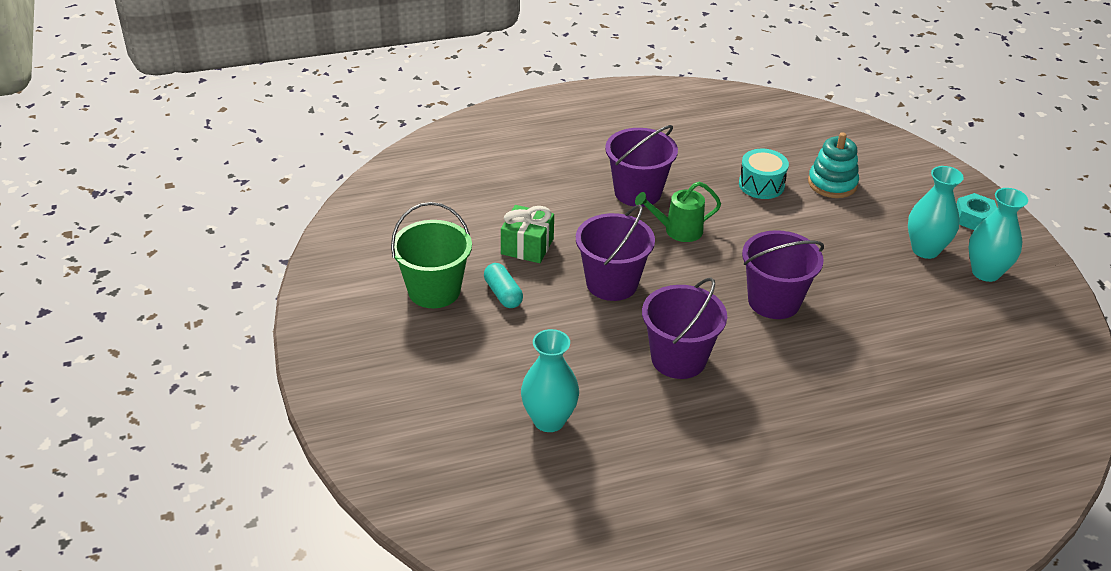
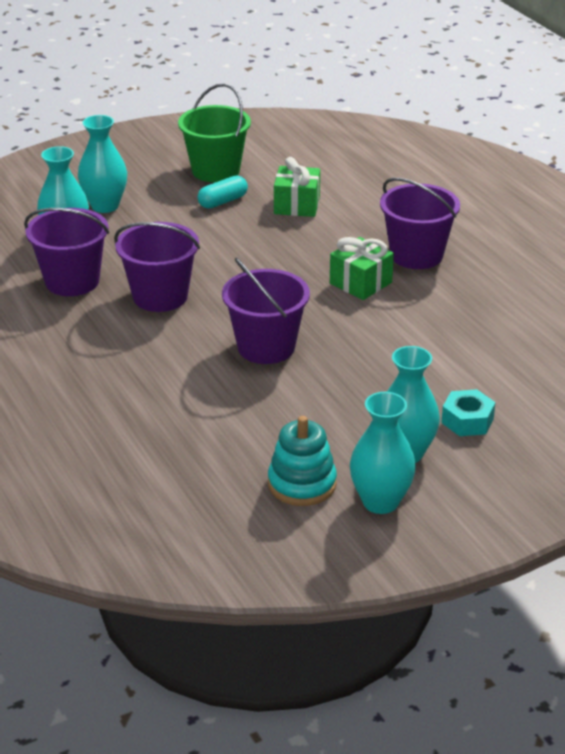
camera: 80 degrees right, 5 degrees down
purple bucket [576,204,655,301] -> purple bucket moved to [24,208,109,296]
green watering can [635,182,721,242] -> green gift [330,237,394,300]
turquoise drum [739,149,789,199] -> none
turquoise stacking toy [808,132,859,198] -> turquoise stacking toy moved to [268,416,337,506]
turquoise nut [957,193,997,230] -> turquoise nut moved to [441,389,495,436]
none -> turquoise vase [78,115,127,213]

